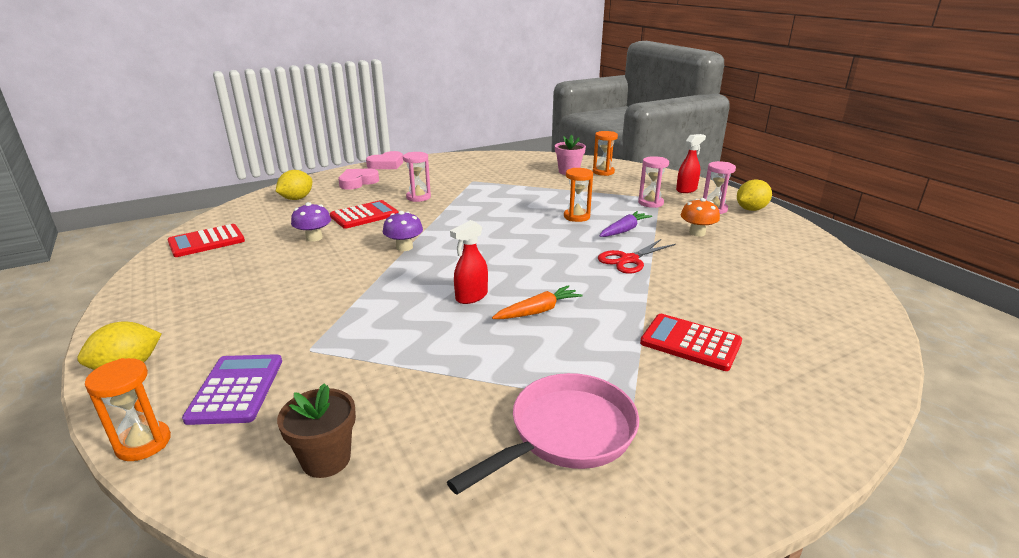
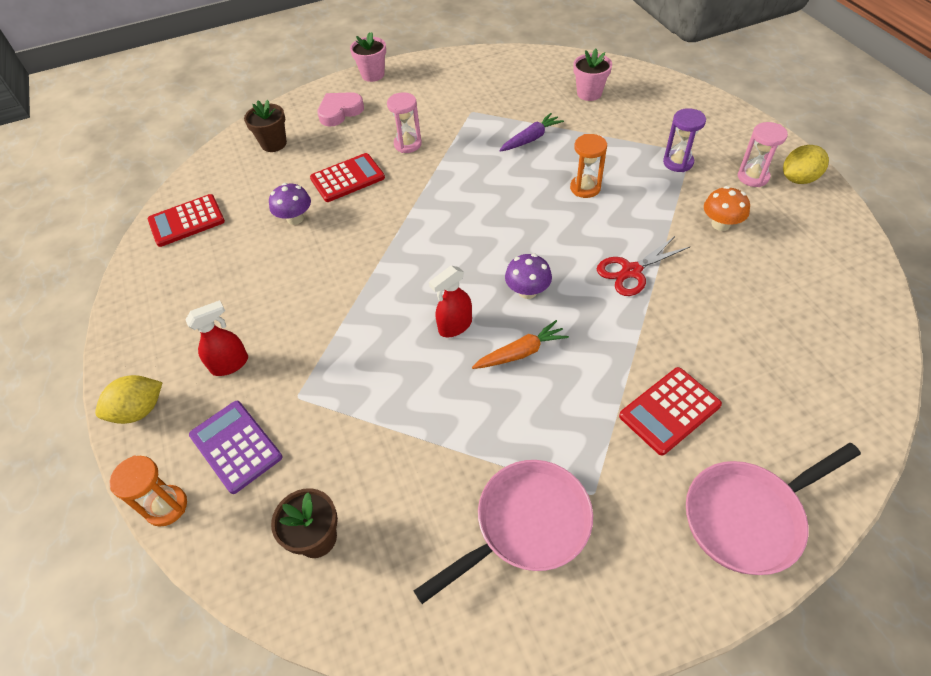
camera: 10 degrees right, 25 degrees up
purple calculator [182,354,282,425] -> purple calculator turned 45 degrees counterclockwise [189,401,282,494]
yellow lemon [276,170,312,200] -> brown flower pot [244,100,287,152]
pink heart [366,151,403,169] -> pink flower pot [350,32,386,82]
purple mushroom [383,211,423,251] -> purple mushroom moved to [505,254,552,299]
orange hourglass [593,131,618,176] -> none
purple carrot [599,211,652,237] -> purple carrot moved to [499,113,564,152]
pink hourglass [638,156,669,208] -> purple hourglass [663,108,706,172]
red calculator [640,314,742,371] -> red calculator turned 75 degrees counterclockwise [619,367,722,456]
red spray bottle [676,134,706,193] -> red spray bottle moved to [186,300,248,376]
none -> pink pan [686,443,861,575]

